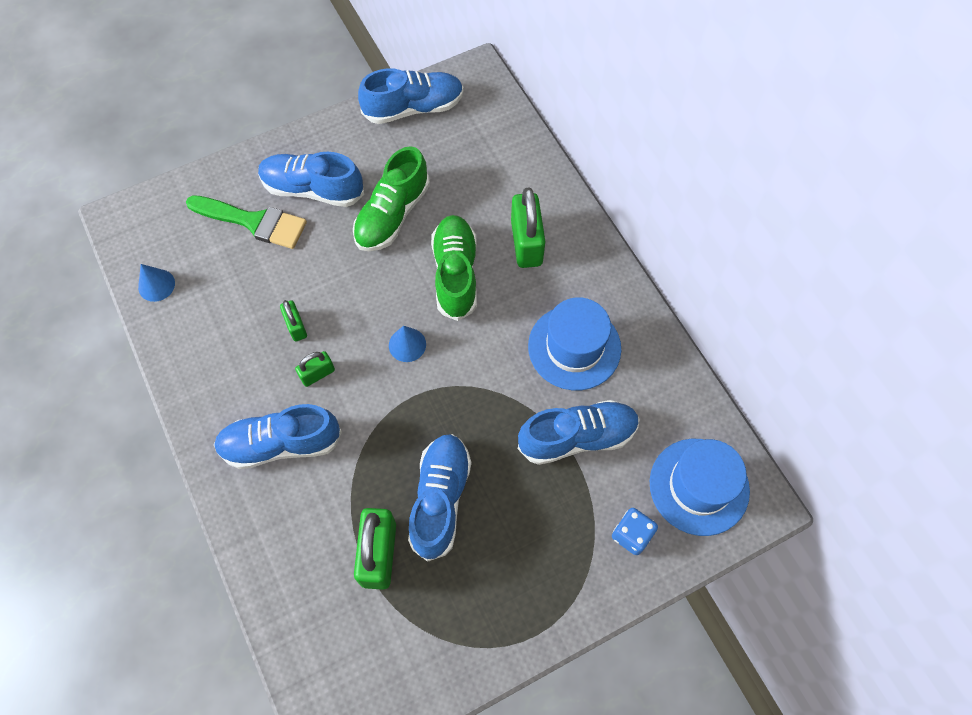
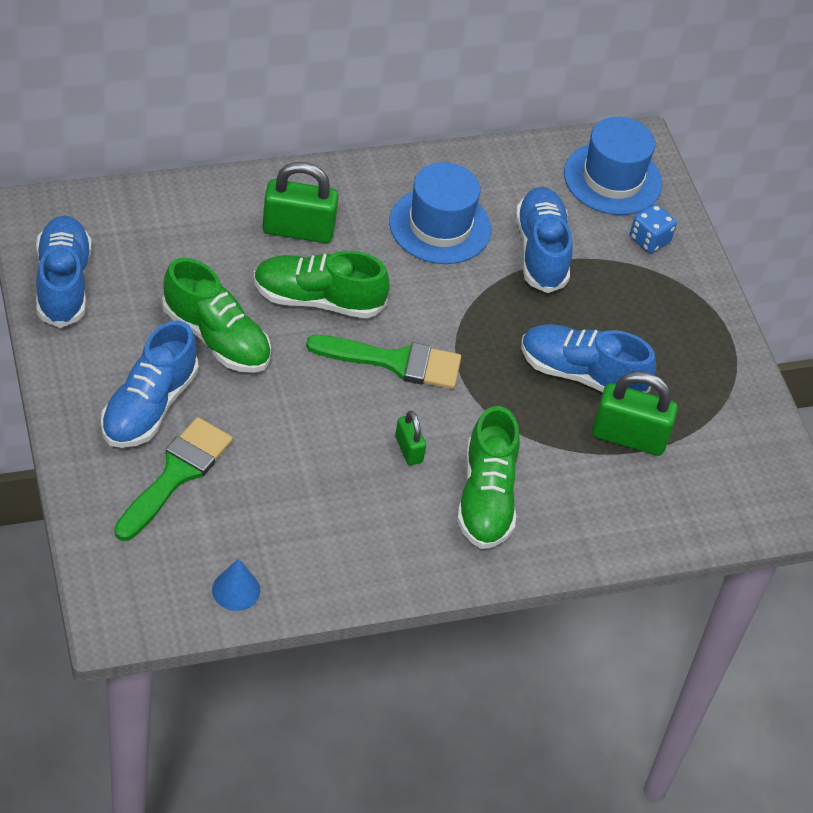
camera: 85 degrees left, 15 degrees down
blue shoe [214,404,342,469] -> green shoe [457,406,520,549]
green padlock [280,300,307,342] -> none
blue cone [389,326,426,362] -> green brush [306,335,461,389]

